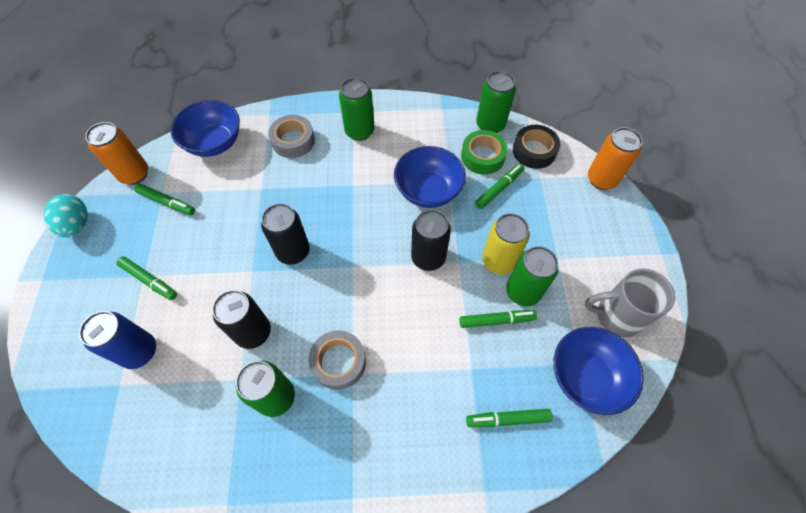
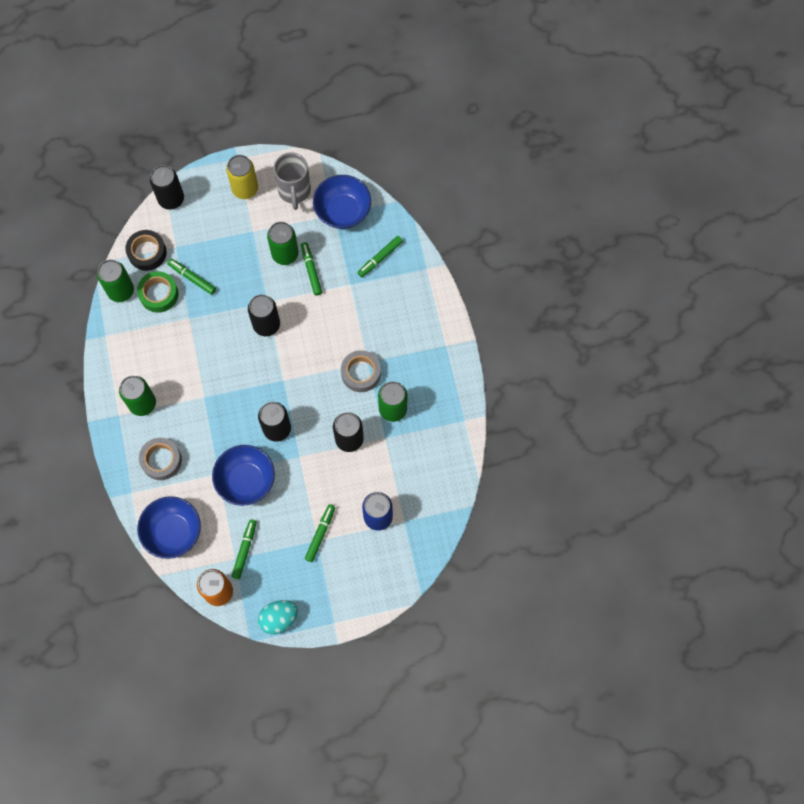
camera: 100 degrees left, 10 degrees up
blue bowl [394,146,466,208] -> blue bowl moved to [212,445,275,506]
green marker [466,409,553,427] -> green marker turned 60 degrees clockwise [358,236,403,277]
yellow can [482,213,530,274] -> yellow can moved to [226,155,258,199]
orange can [588,127,643,190] -> black can [150,165,184,210]

